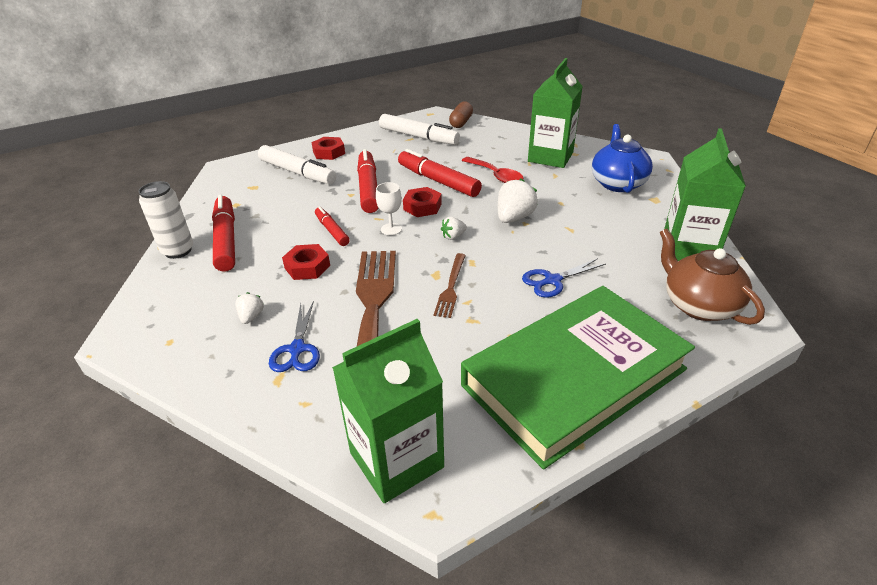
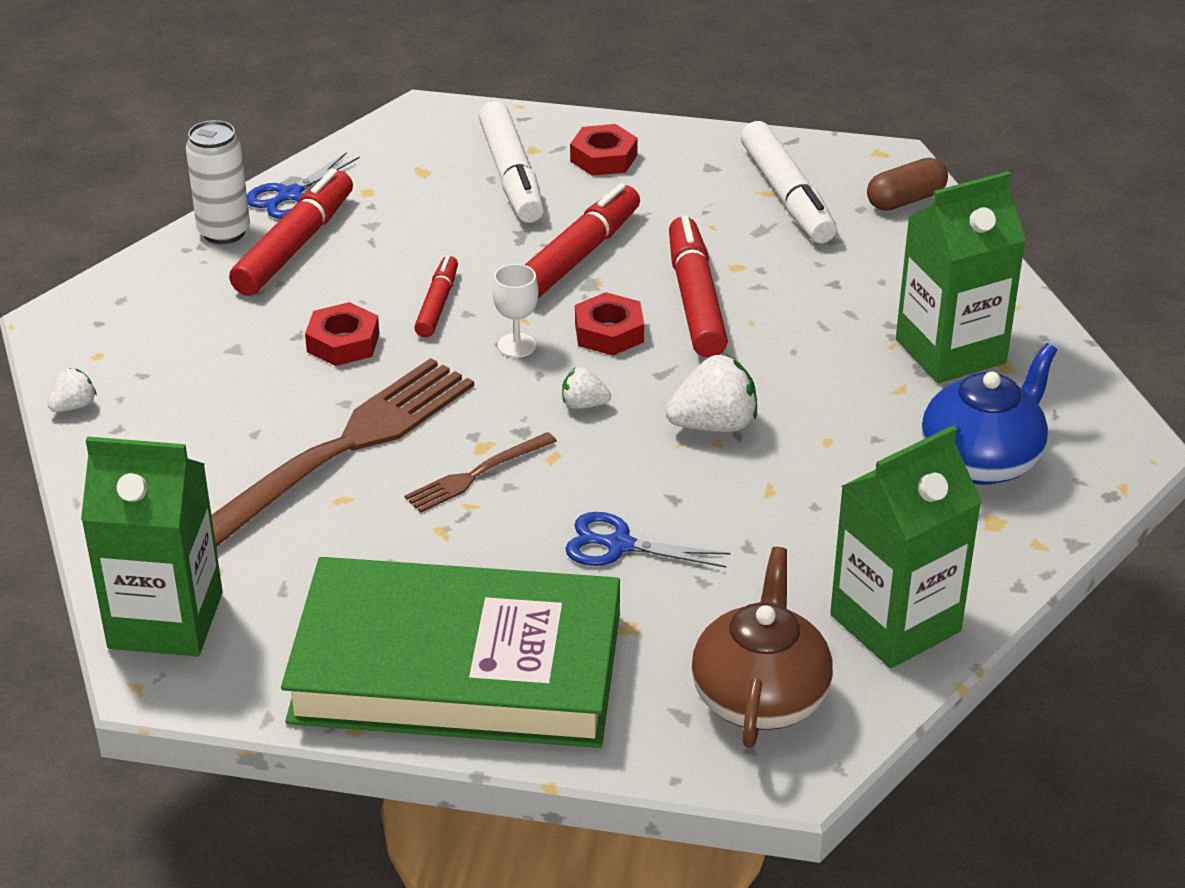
camera: 40 degrees right, 0 degrees up
white strawberry [235,292,264,324] -> white strawberry moved to [48,368,97,412]
blue scissors [269,301,320,372] -> blue scissors moved to [247,152,360,219]
red spoon [462,157,524,183] -> none

